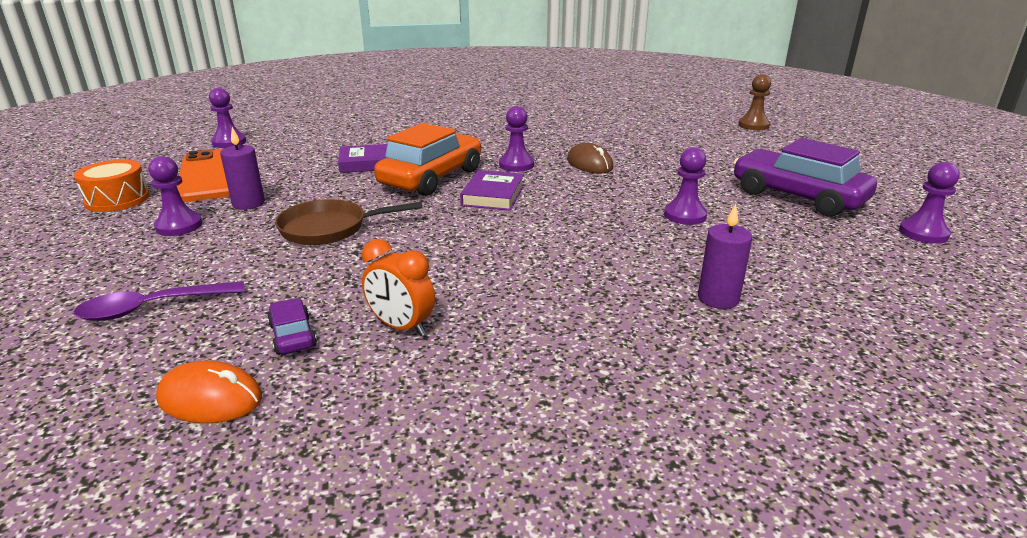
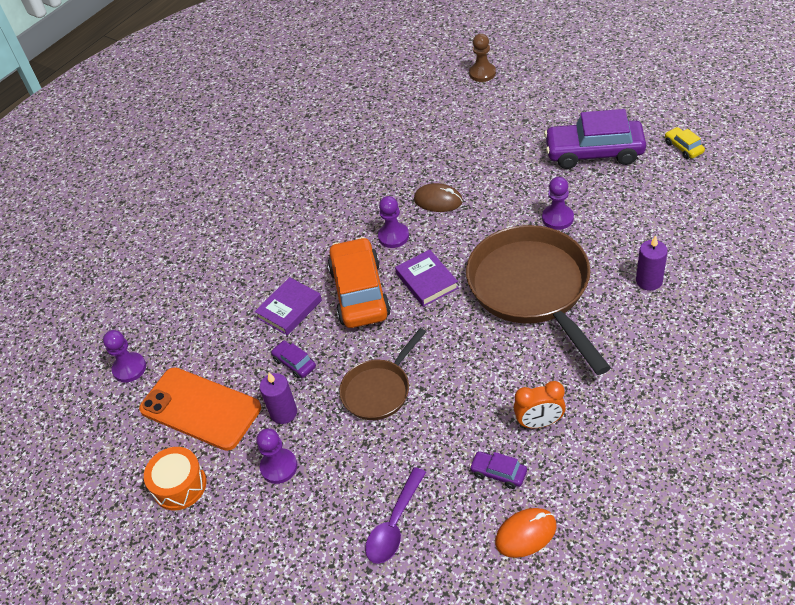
camera: 35 degrees left, 20 degrees up
purple pawn [899,162,960,244] -> yellow car [665,127,705,159]
none -> purple car [271,341,316,379]
none -> brown pan [466,225,611,375]

